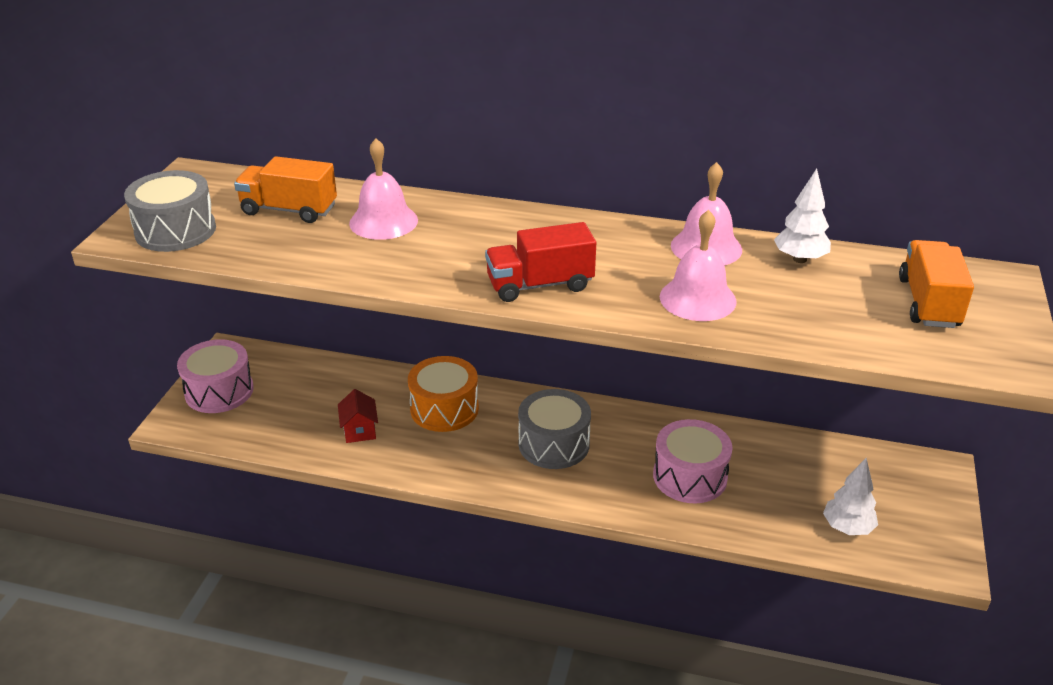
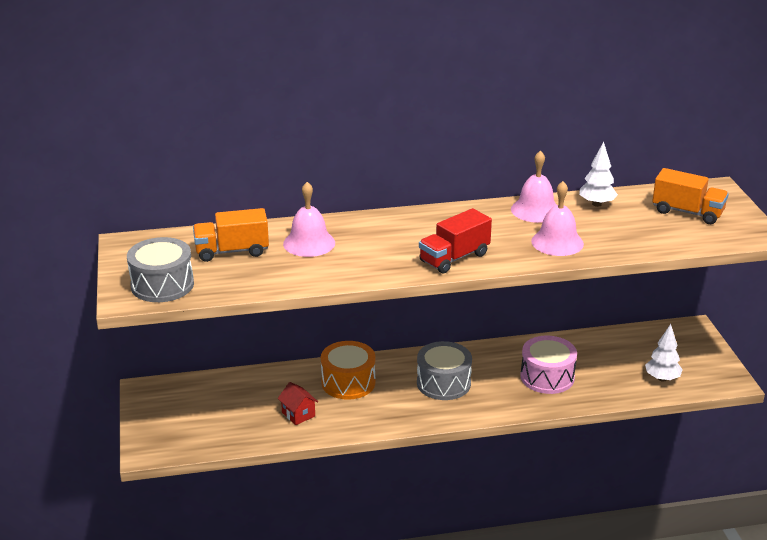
camera: 25 degrees left, 5 degrees down
pink drum [177,339,254,413] -> none
orange truck [899,240,974,328] -> orange truck turned 135 degrees clockwise [652,168,729,224]

